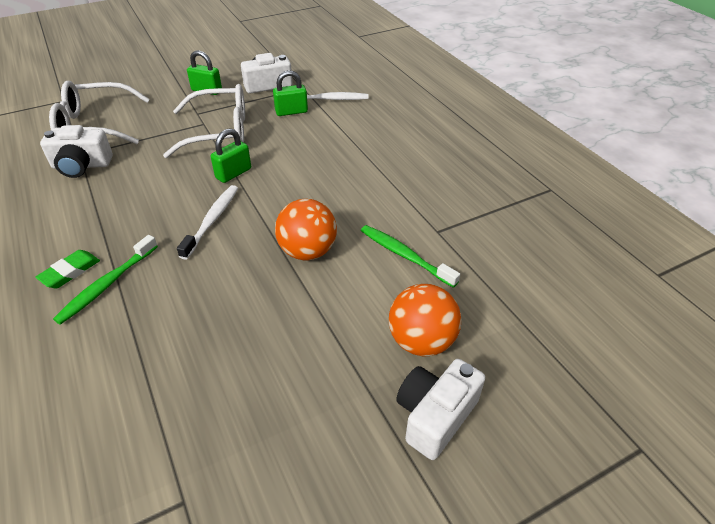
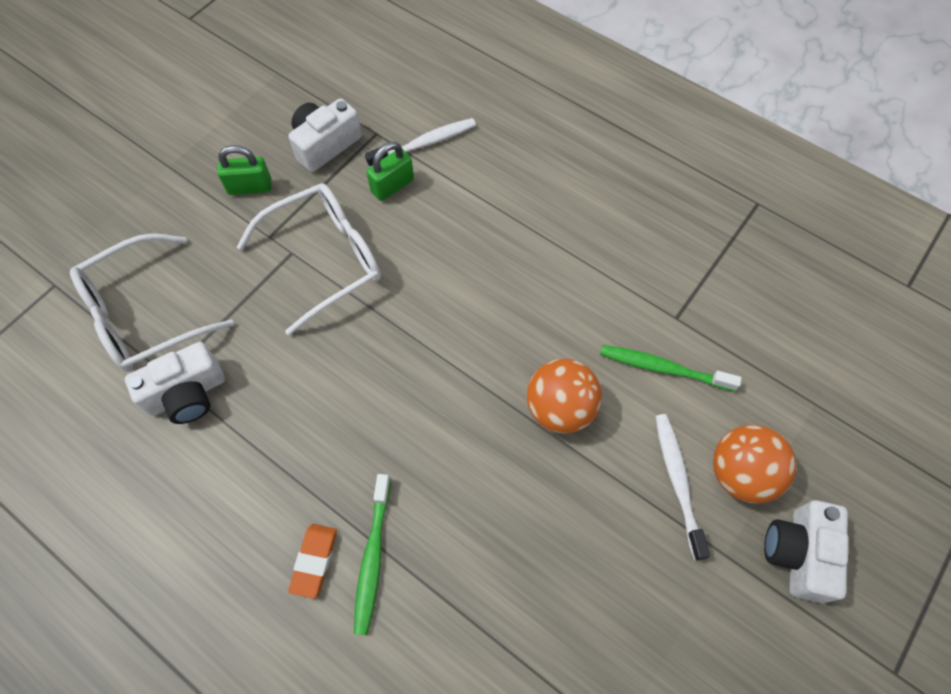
camera: 25 degrees left, 20 degrees up
green eraser [36,250,100,289] -> orange eraser [288,524,337,599]
white toothbrush [177,185,238,260] -> white toothbrush moved to [655,414,710,560]
green padlock [211,128,251,183] -> none

